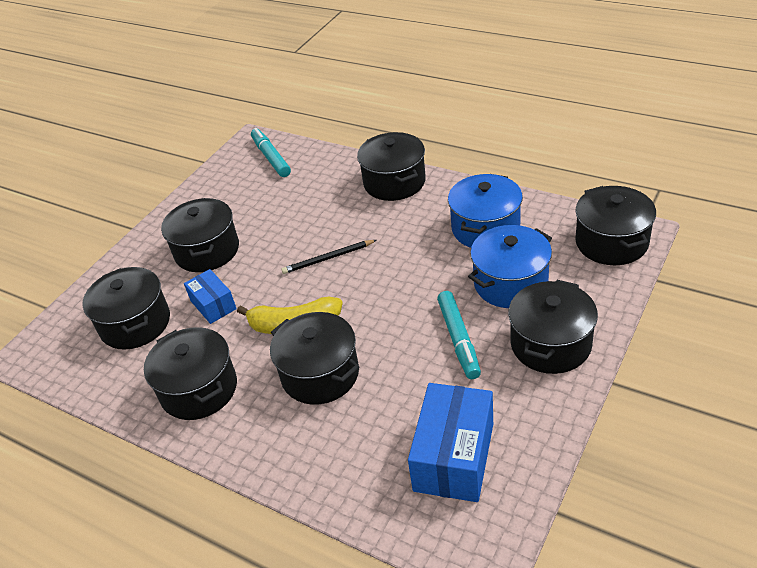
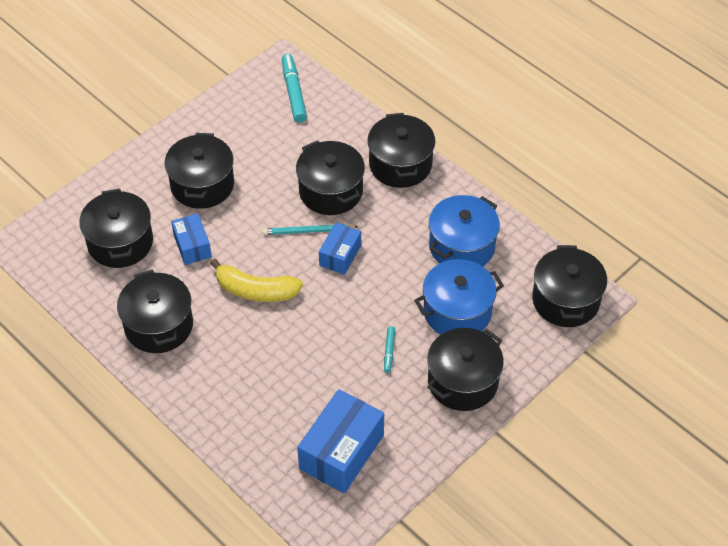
camera: 10 degrees right, 10 degrees up
black pot [270,312,359,405] -> black pot moved to [296,140,365,215]
black pencil [281,240,376,274] -> turquoise pencil [262,224,359,235]
turquoise marker [437,291,481,379] -> turquoise marker [384,326,395,373], size x0.52
none -> blue box [319,222,361,275]

